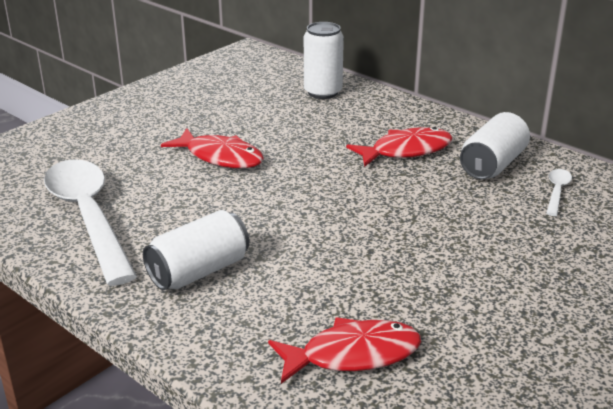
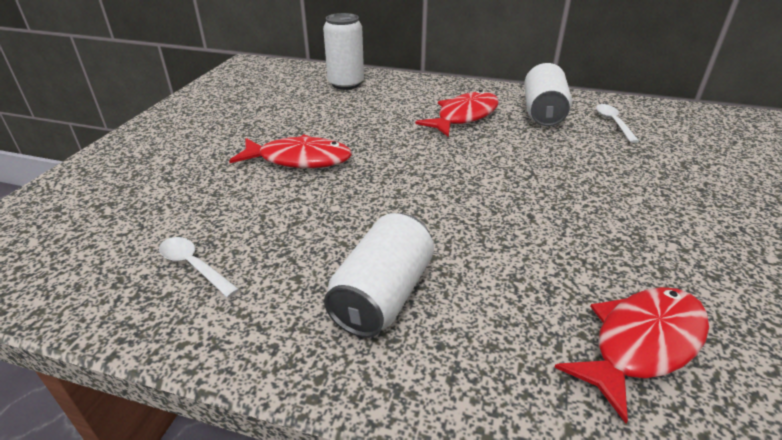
camera: 25 degrees left, 5 degrees up
white spoon [44,159,137,286] -> white spoon [159,237,239,298], size x0.40

